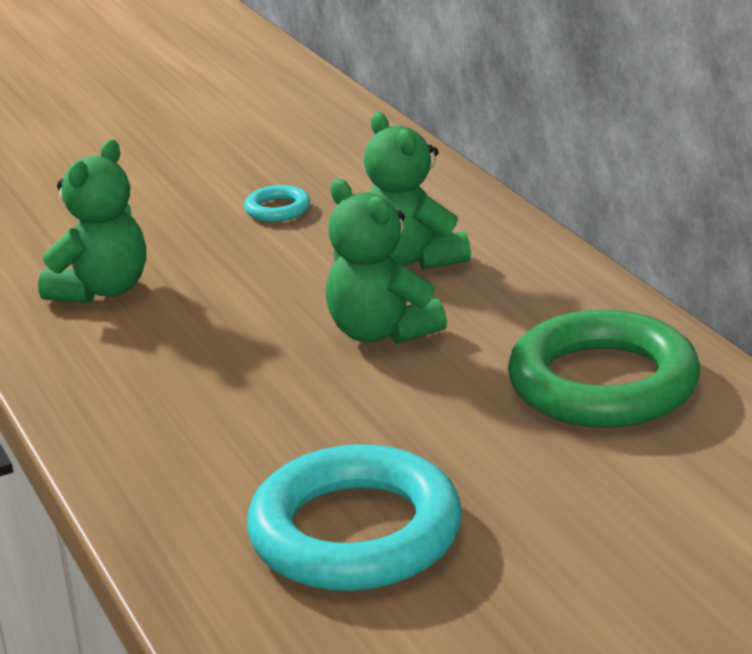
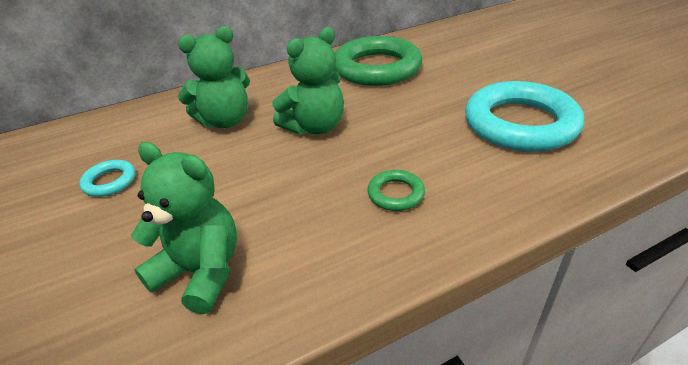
camera: 90 degrees left, 10 degrees up
none -> green ring [367,170,425,211]

